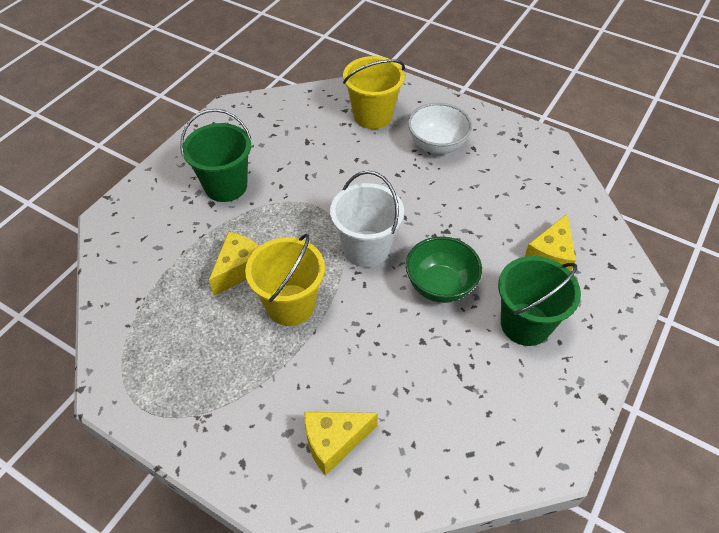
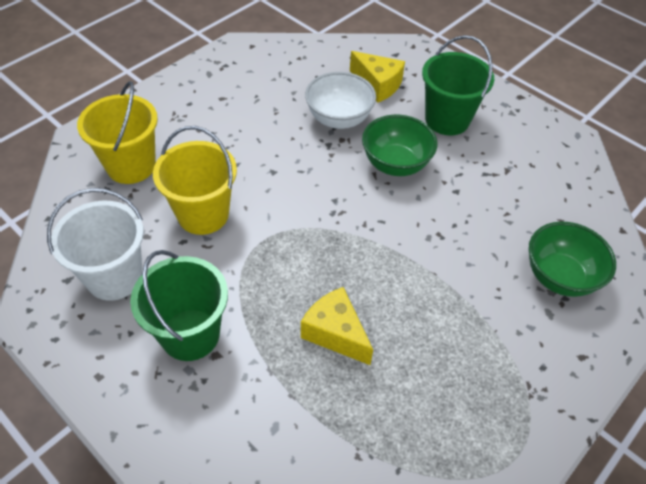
camera: 80 degrees left, 0 degrees up
yellow bucket [245,233,325,326] -> yellow bucket moved to [153,126,237,235]
yellow cheese [304,412,378,476] -> green bowl [529,221,616,297]
white bucket [330,171,404,267] -> white bucket moved to [47,188,144,301]
white bowl [408,103,472,154] -> white bowl moved to [305,72,376,129]

